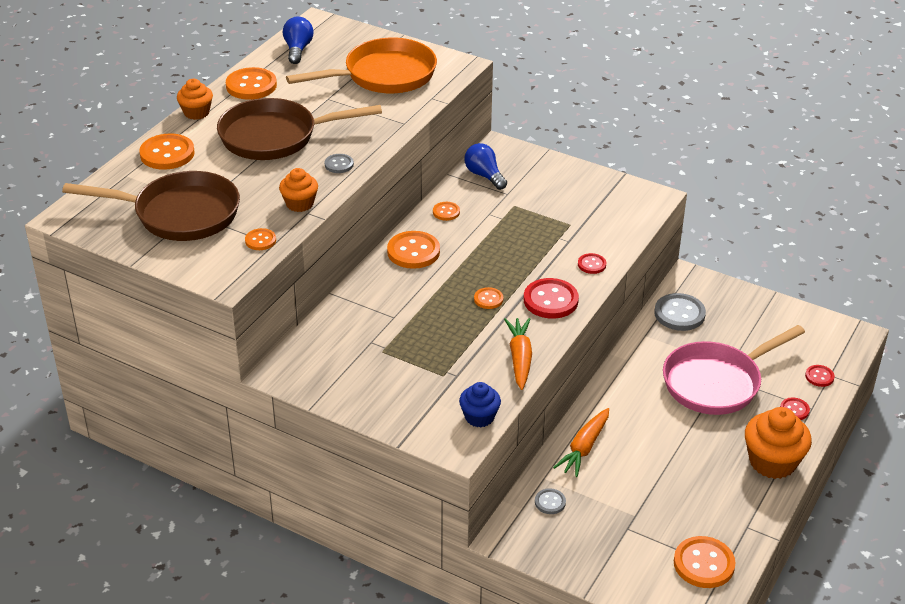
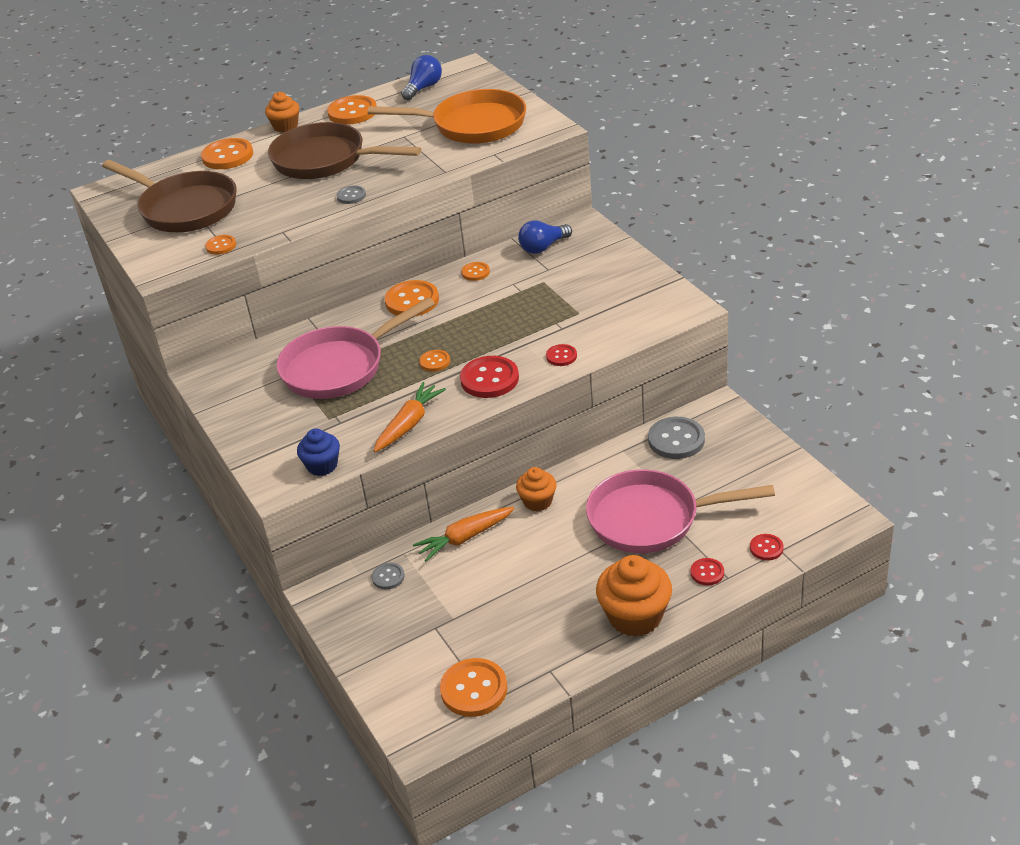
camera: 35 degrees right, 0 degrees up
orange cupcake [279,168,318,212] -> orange cupcake moved to [516,467,557,511]
blue light bulb [465,143,507,190] -> blue light bulb turned 120 degrees counterclockwise [518,220,572,254]
none -> pink pan [276,297,435,399]

